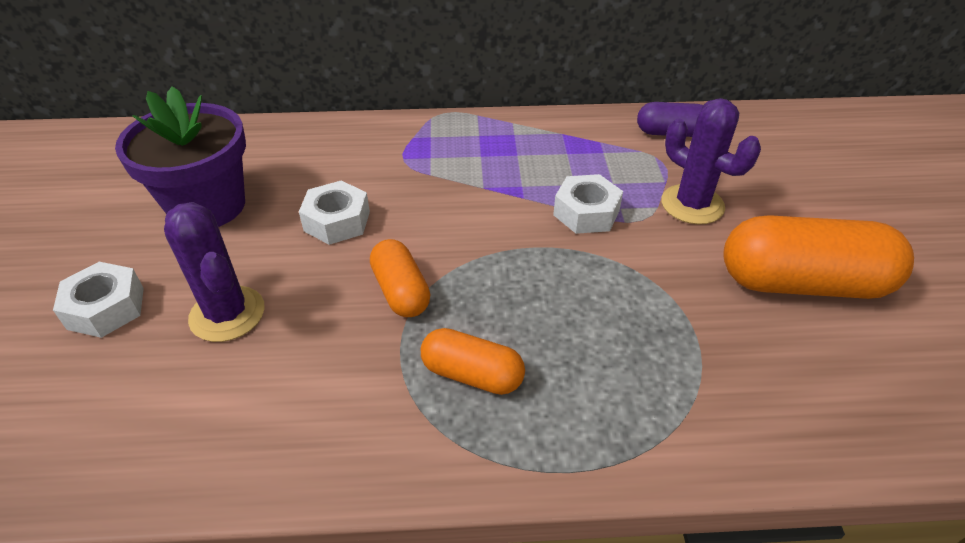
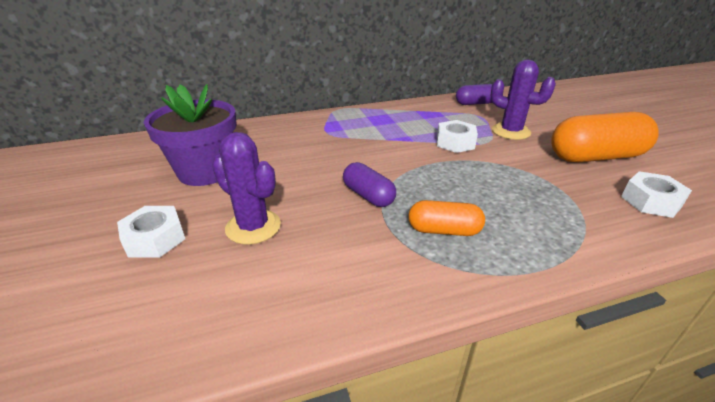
camera: 15 degrees left, 10 degrees down
white nut [299,181,370,245] -> white nut moved to [621,171,692,218]
orange capsule [370,239,430,317] -> purple capsule [343,162,396,207]

